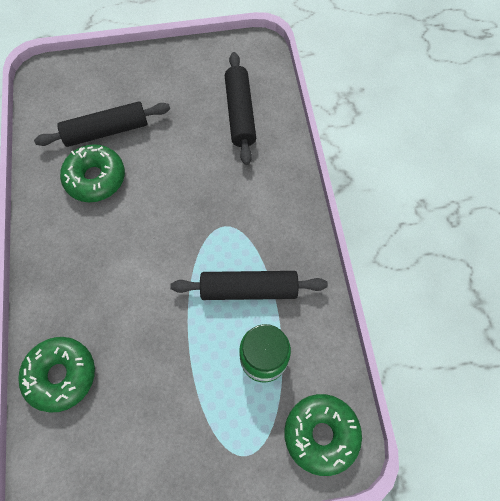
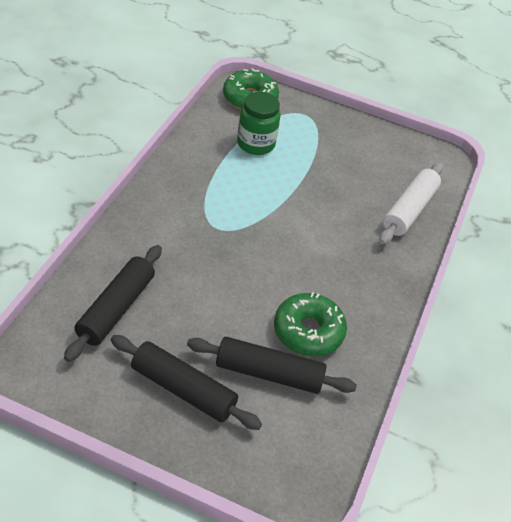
camera: 155 degrees left, 20 degrees down
green donut [18,337,95,413] -> white rolling pin [379,163,443,244]
black rolling pin [170,271,328,300] -> black rolling pin moved to [111,335,262,430]

